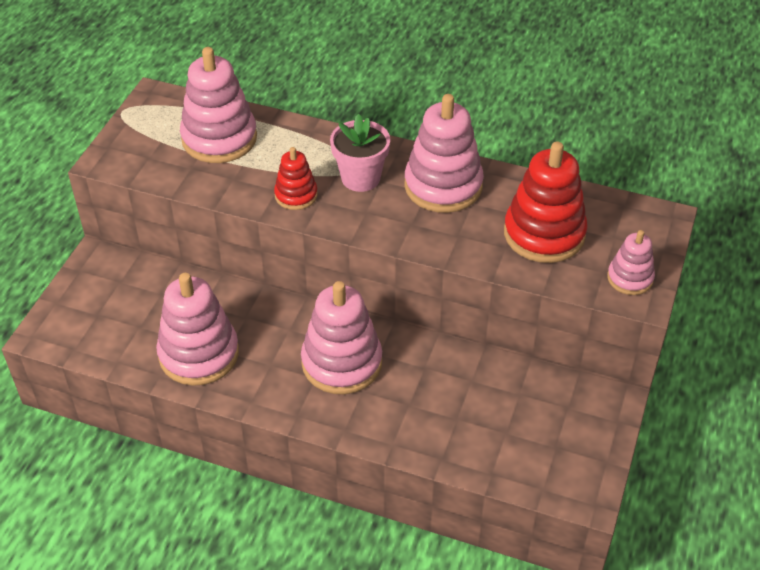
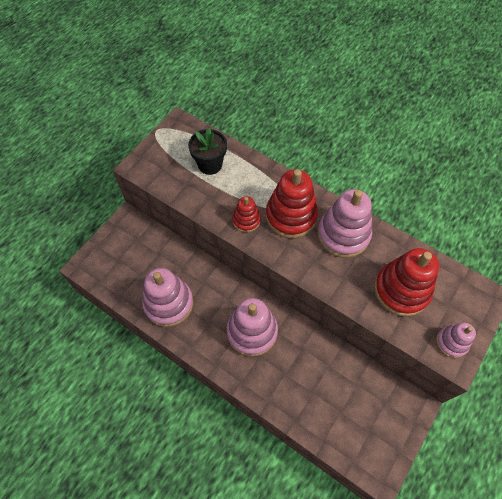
camera: 15 degrees right, 15 degrees up
pink stacking toy [180,47,257,163] -> black flower pot [188,128,227,175]
pink flower pot [330,114,390,192] -> red stacking toy [266,169,318,238]

